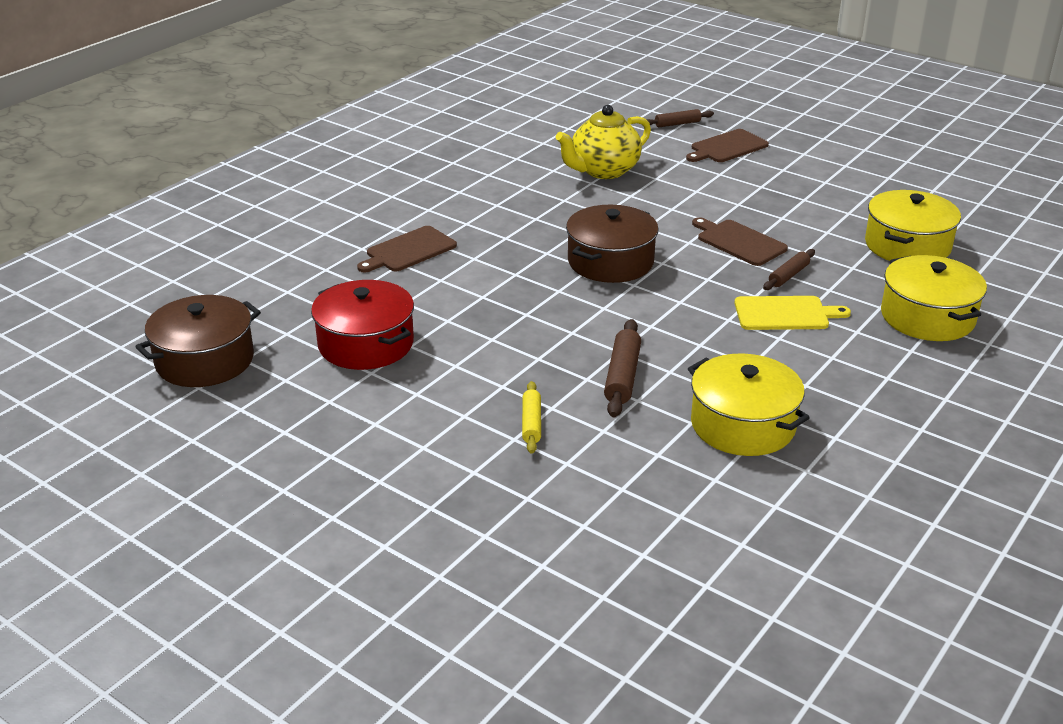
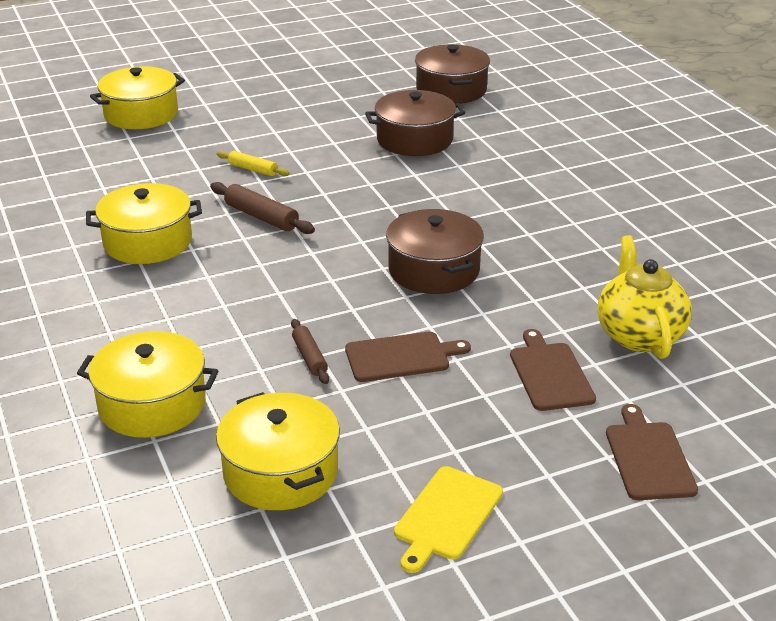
camera: 120 degrees right, 0 degrees up
red pot [311,280,414,370] -> brown pot [365,90,465,156]
brown cutting board [357,226,457,272] -> brown cutting board moved to [510,329,596,411]
brown rolling pin [646,109,714,127] -> none
yellow cutting board [734,296,851,330] -> yellow cutting board moved to [394,466,503,573]
none -> yellow pot [90,66,185,129]

